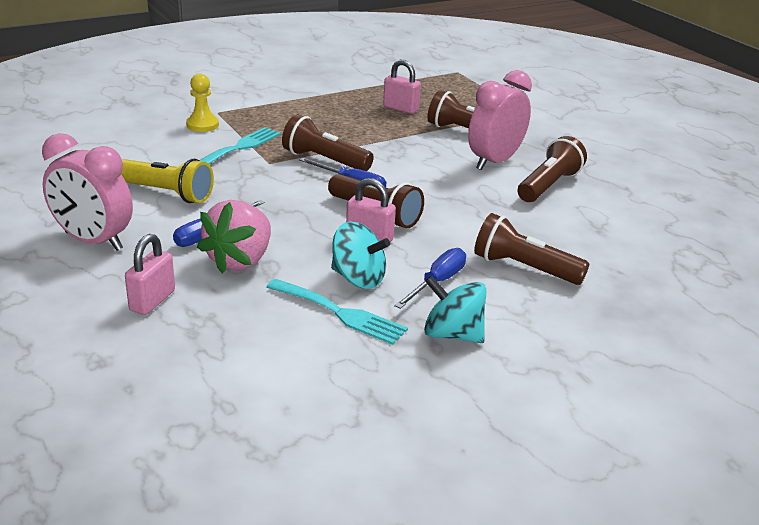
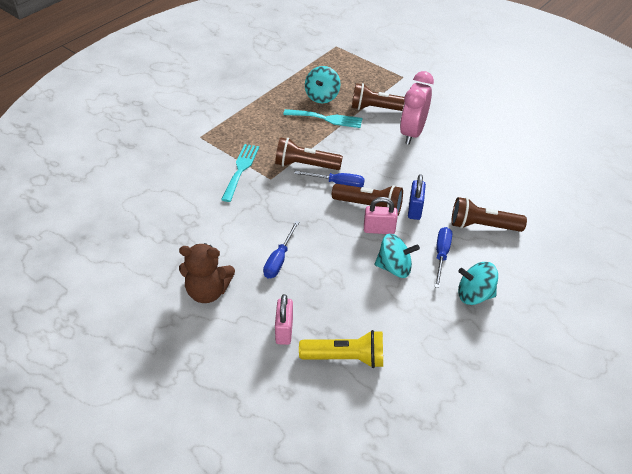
camera: 20 degrees left, 15 degrees up
pink clock [42,133,133,251] -> brown teddy bear [179,243,235,303]
yellow flashlight [121,159,214,203] -> yellow flashlight moved to [299,330,383,368]
yellow pawn [186,74,219,132] -> none
pink strawberry [197,200,271,273] -> none
turquoise fork [267,279,408,345] -> turquoise fork moved to [283,109,362,128]
pink padlock [383,60,421,114] -> turquoise spinning top [305,66,341,104]
brown flashlight [518,136,587,202] -> none
none -> blue padlock [408,174,426,220]

